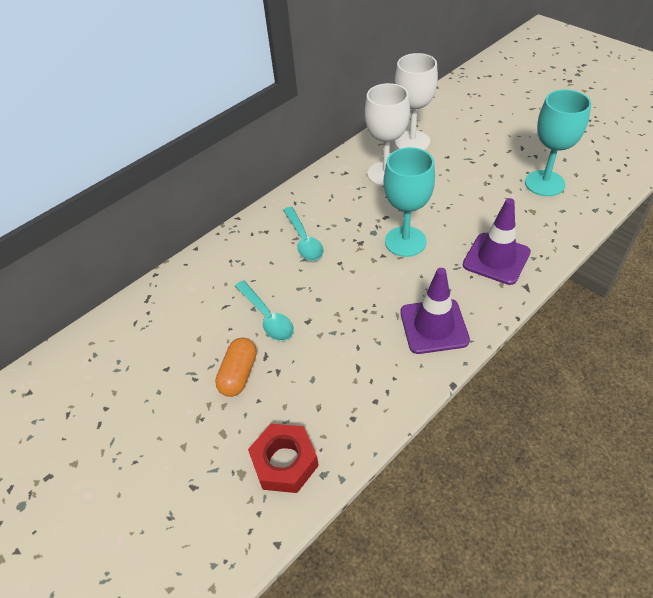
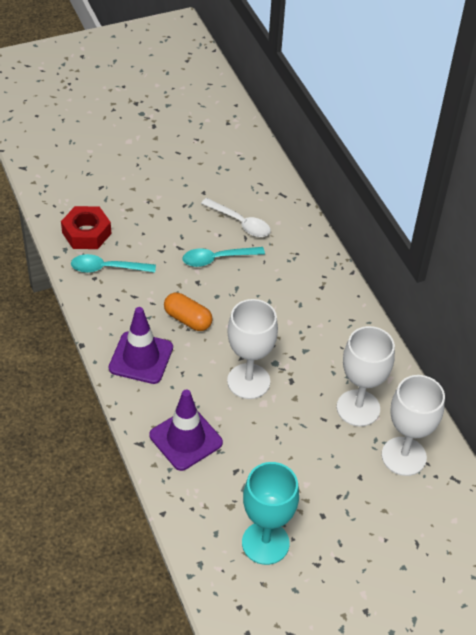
camera: 105 degrees right, 0 degrees up
orange capsule [215,338,257,397] -> orange capsule moved to [164,293,213,331]
turquoise spoon [283,207,323,261] -> turquoise spoon moved to [71,254,156,273]
turquoise goblet [384,147,435,257] -> white goblet [227,299,278,399]
none -> white spoon [201,198,271,237]

